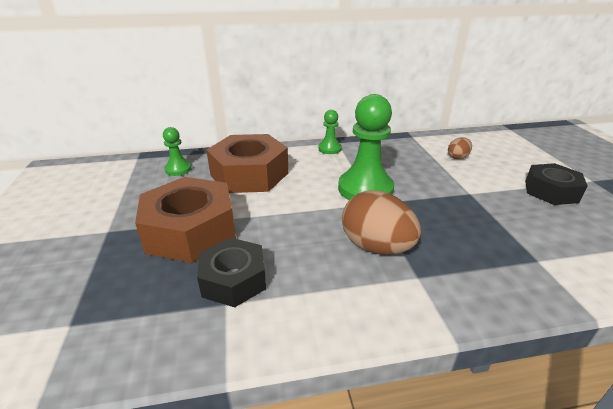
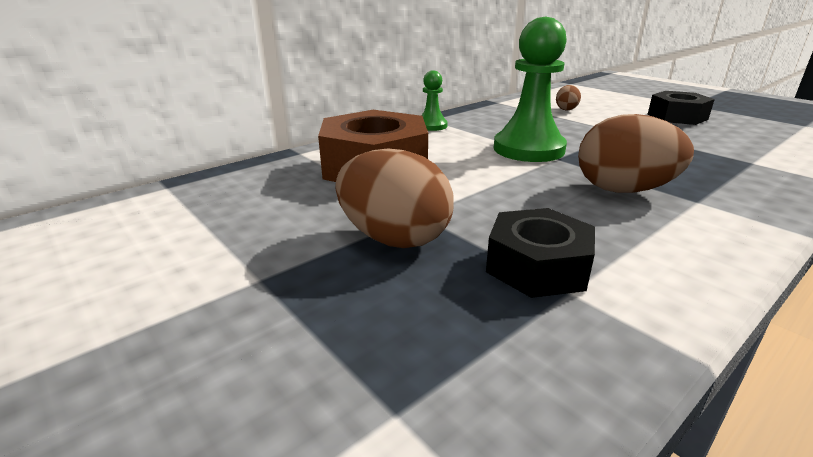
camera: 30 degrees left, 5 degrees down
brown nut [135,177,236,263] -> brown egg [335,149,454,248]
green pawn [163,127,192,176] -> none

